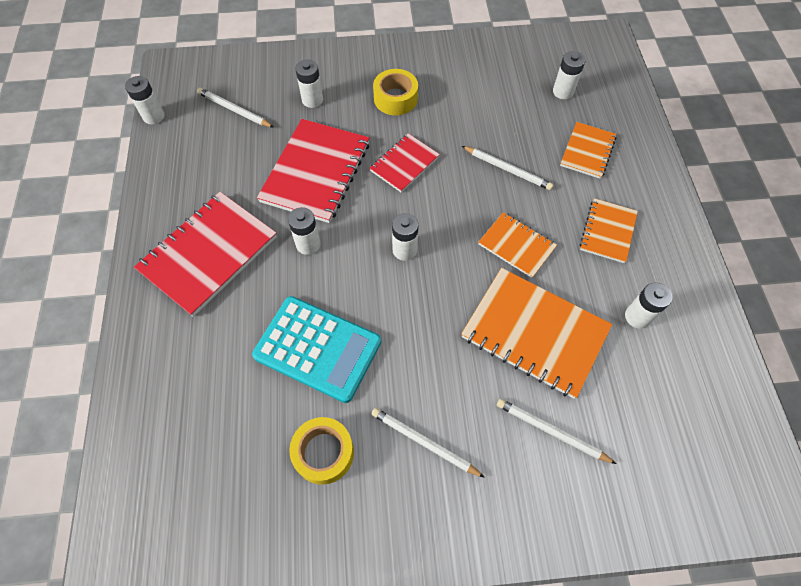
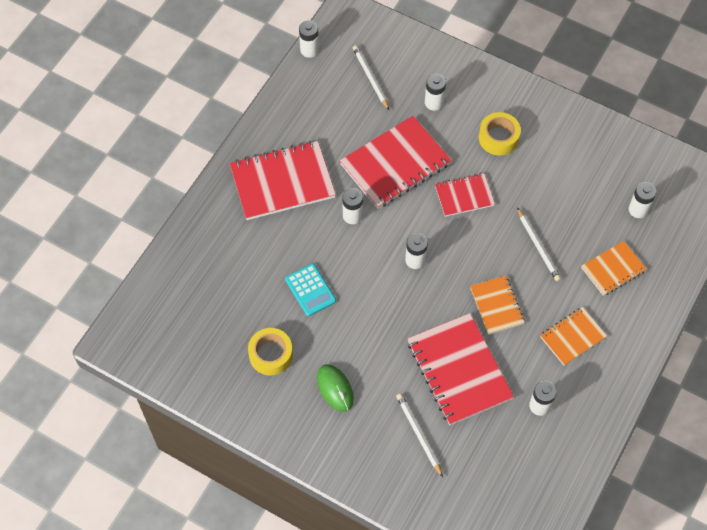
camera: 35 degrees right, 0 degrees up
turquoise calculator [252,296,381,403] -> turquoise calculator [285,264,336,316], size x0.58
white pencil [372,408,485,478] -> green mouse [317,364,354,412]
orange notebook [461,268,612,399] -> red notebook [407,313,514,425]

